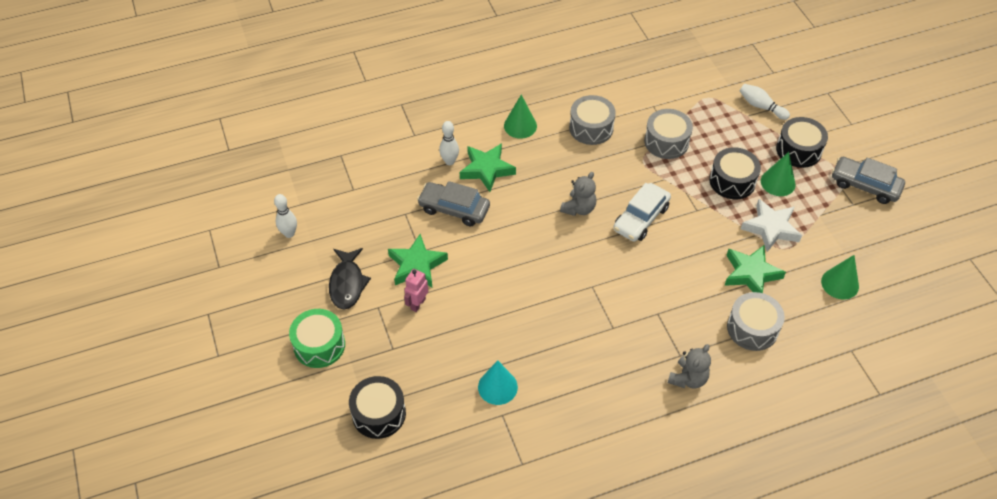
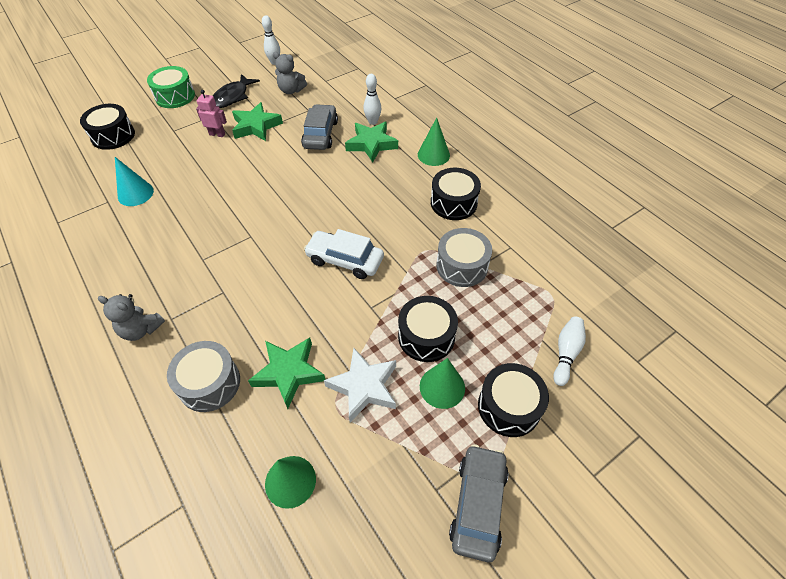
camera: 75 degrees right, 0 degrees up
black fish [329,248,371,310] -> black fish turned 45 degrees counterclockwise [213,74,260,108]
grey teddy bear [560,172,596,216] -> grey teddy bear moved to [273,52,307,94]
grey drum [569,95,616,145] -> black drum [431,168,481,220]

